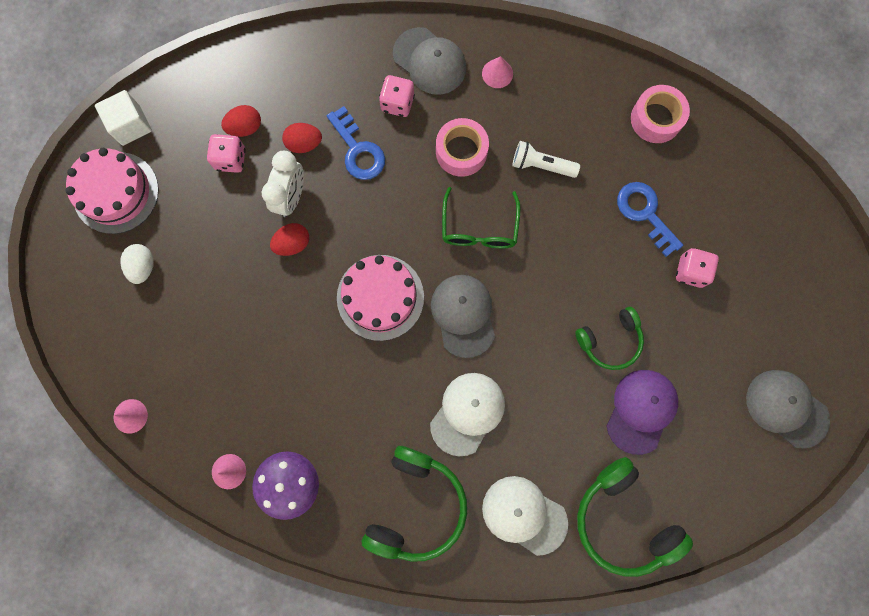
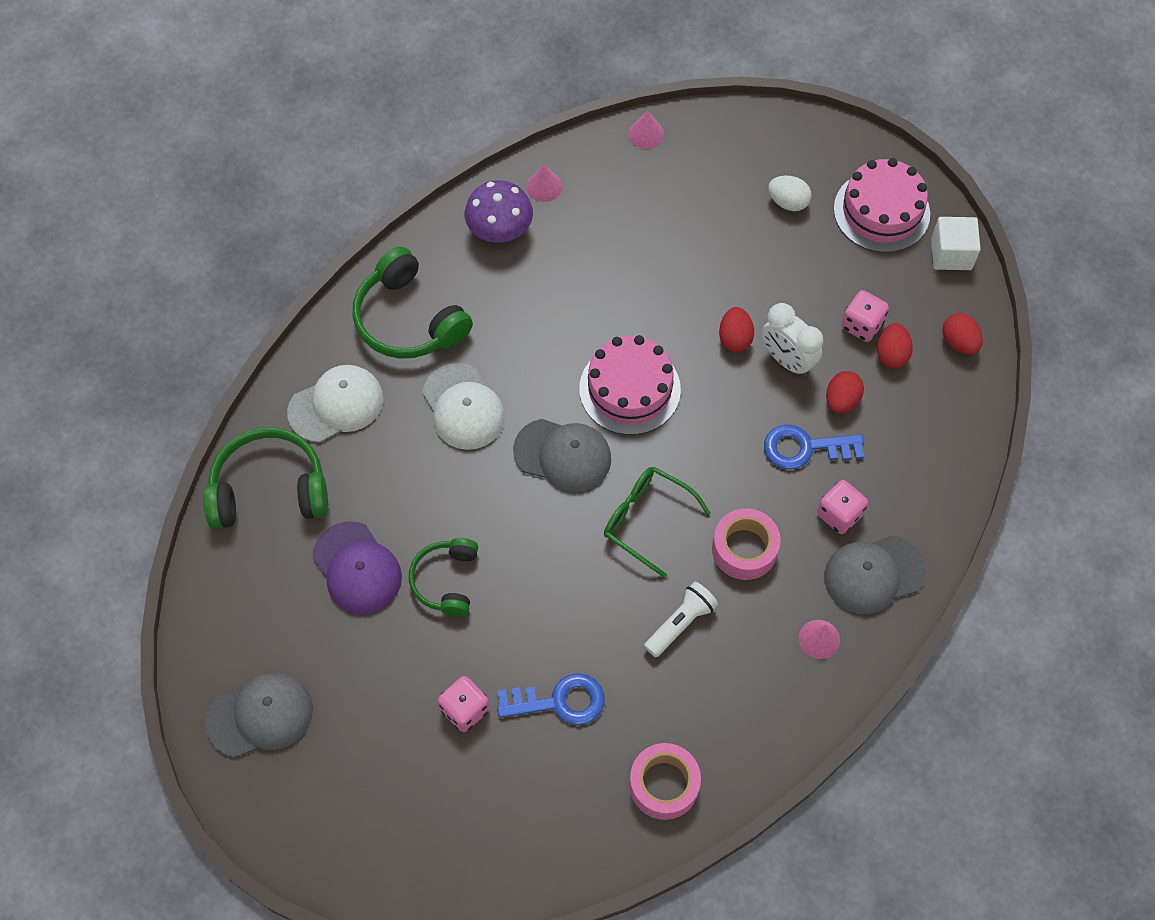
camera: 120 degrees right, 15 degrees down
none -> red egg [942,313,983,354]

